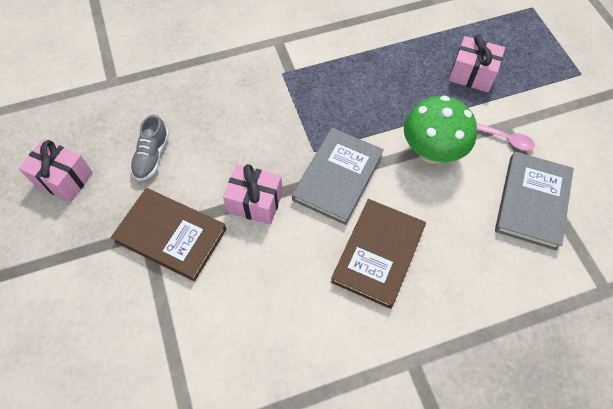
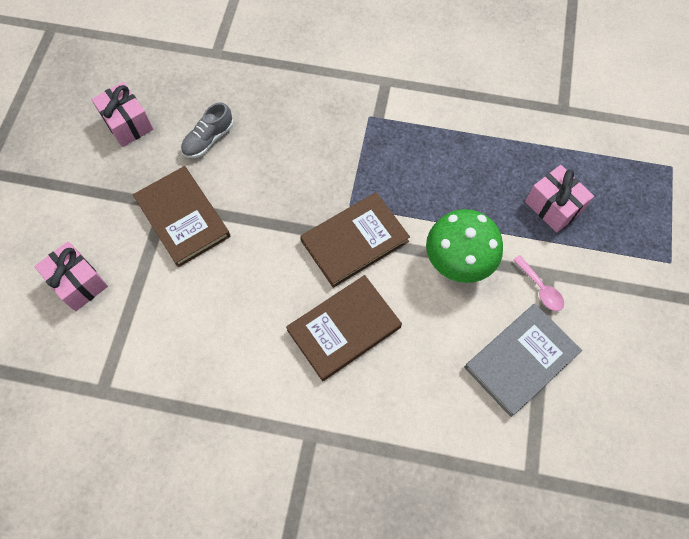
camera: 30 degrees right, 5 degrees up
pink gift [223,164,283,225] -> pink gift moved to [34,241,108,311]
grey book [292,128,384,225] -> brown book [300,192,410,288]

